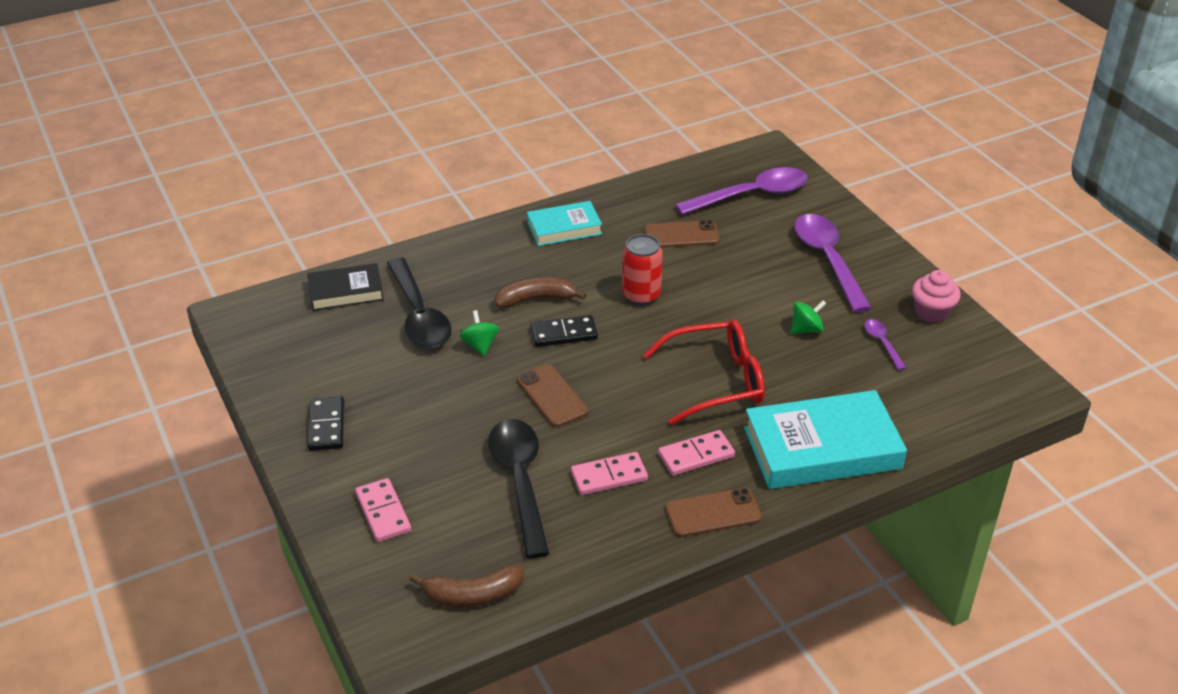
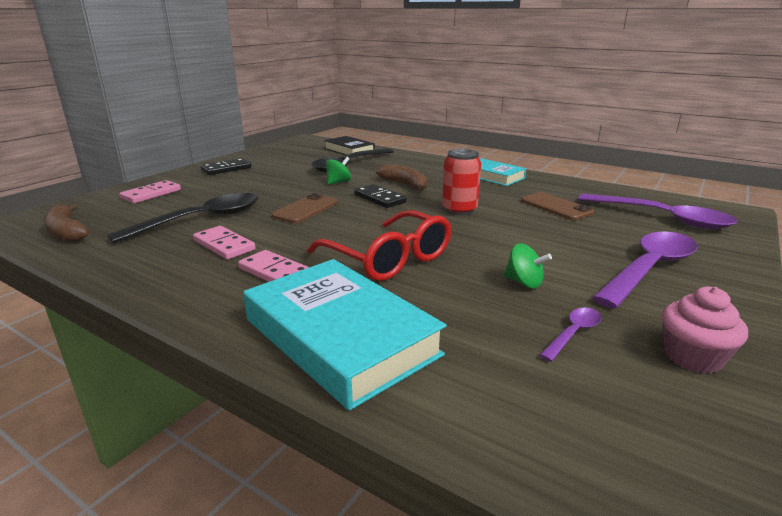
camera: 60 degrees right, 15 degrees down
brown phone [665,488,762,537] -> none

